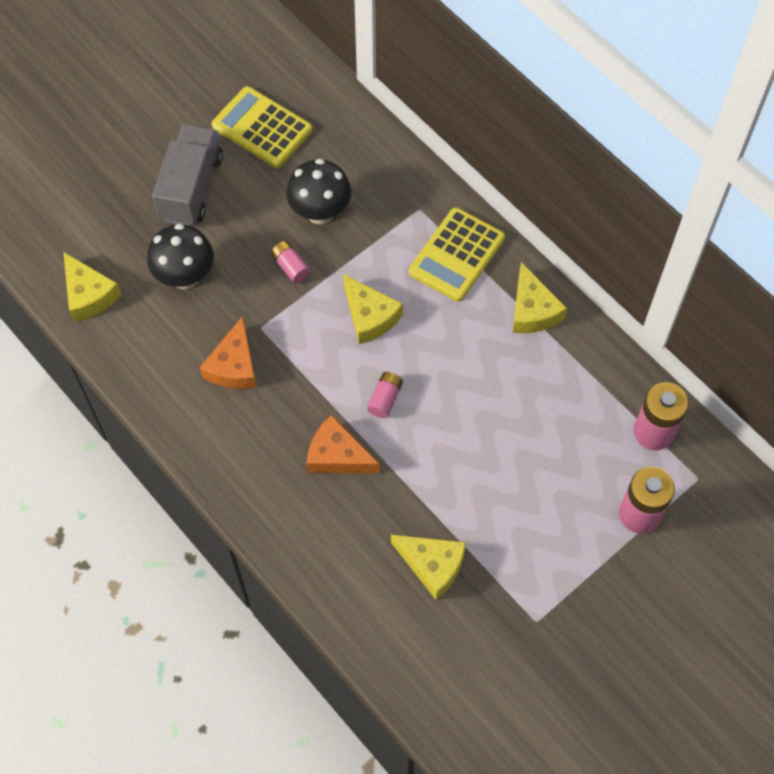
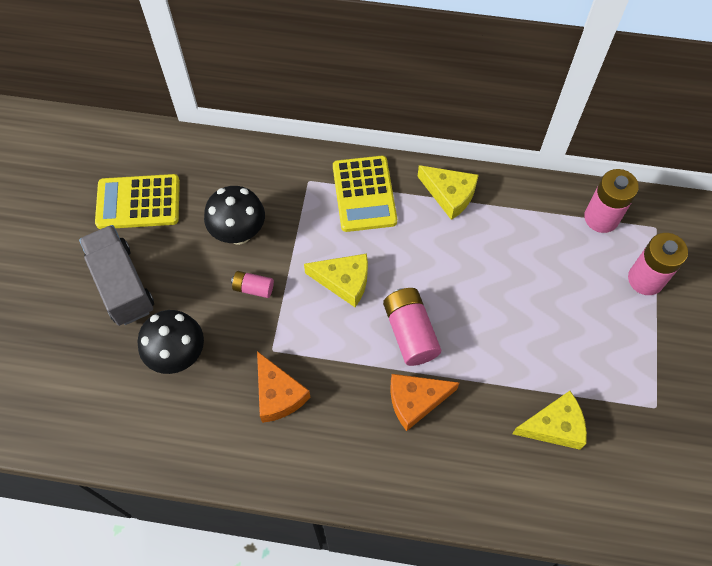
camera: 40 degrees left, 0 degrees up
yellow cheese [63,252,122,322] -> none
pink battery [367,372,403,418] -> pink battery [383,288,441,366], size x1.80

